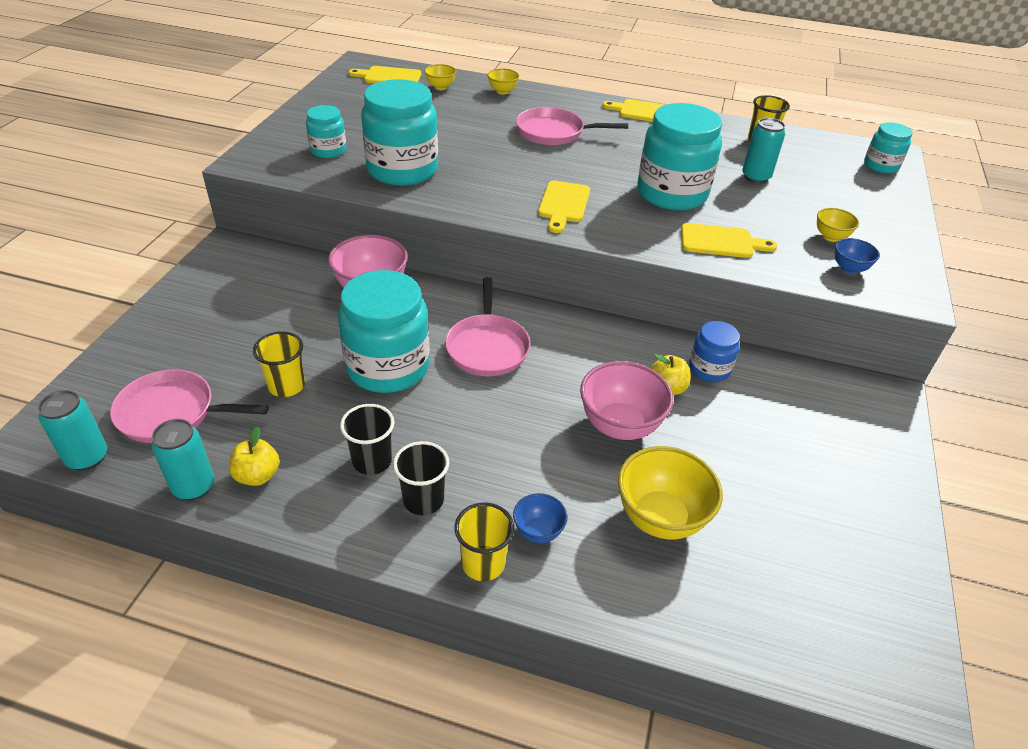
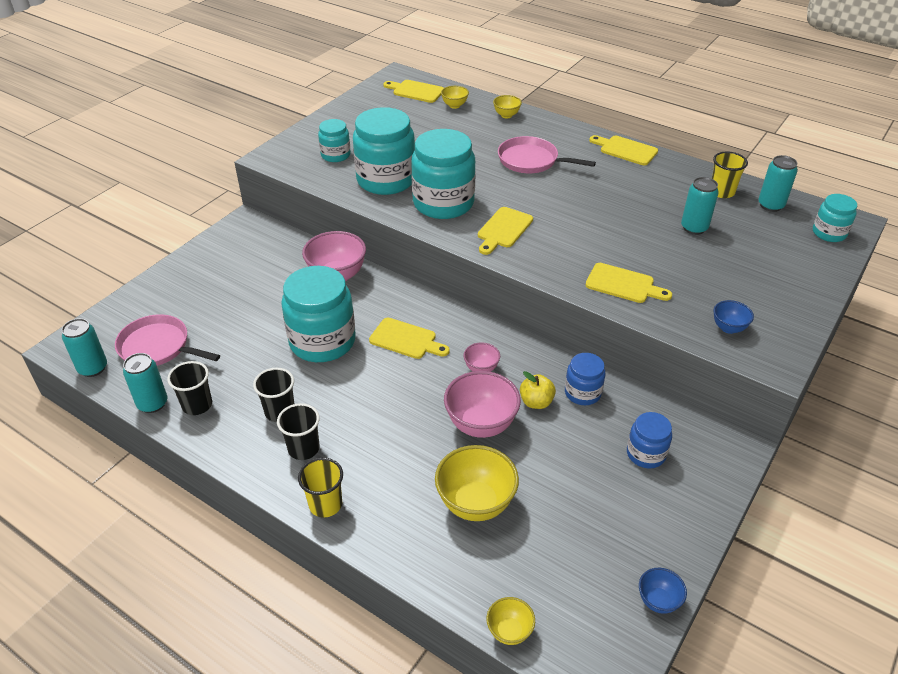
camera: 20 degrees right, 0 degrees up
yellow apple [229,426,280,486] -> black cup [167,361,212,415]
yellow cup [253,331,305,397] -> none
pink pan [445,277,531,376] -> yellow cutting board [369,318,450,359]
blue bowl [513,493,568,543] -> blue bowl moved to [639,568,687,614]
turquoise jar [637,103,722,210] -> turquoise jar moved to [411,129,475,219]
yellow bowl [817,208,859,242] -> yellow bowl moved to [487,597,535,645]
none -> pink bowl [463,342,500,372]
none -> blue jar [627,412,672,468]
none -> turquoise can [758,155,798,212]

